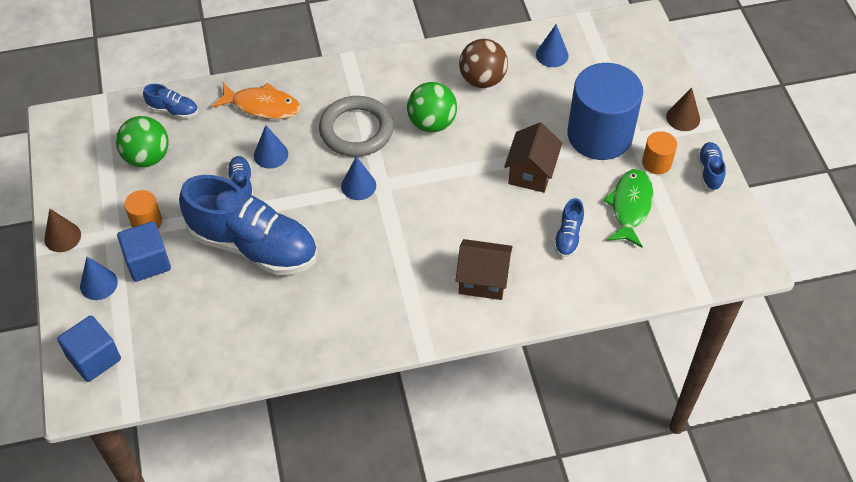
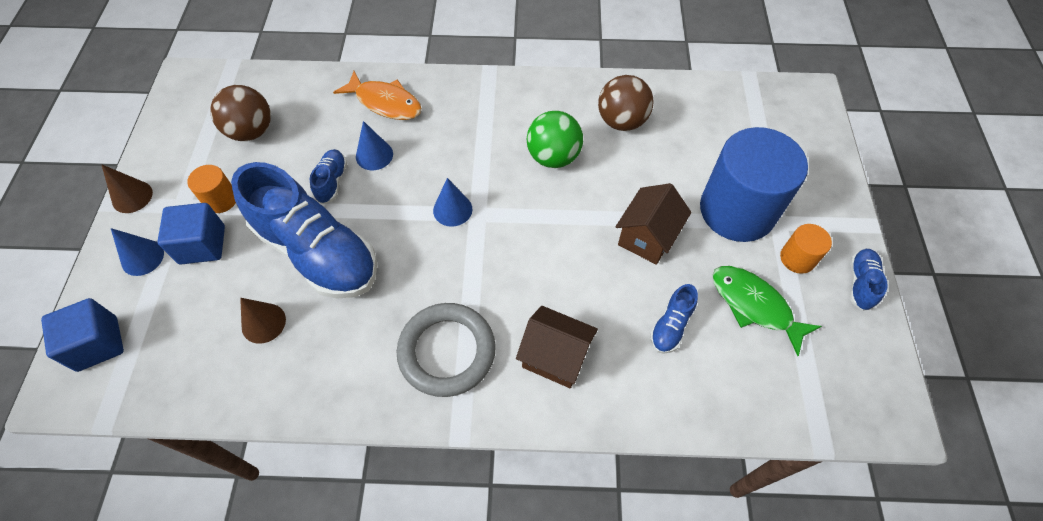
camera: 15 degrees right, 5 degrees up
green ball [116,116,169,167] -> brown ball [210,85,271,141]
blue shoe [143,84,198,119] -> none
grey ring [319,96,394,157] -> grey ring moved to [397,303,496,397]
blue cone [536,24,568,67] -> none
green fish [603,169,653,247] -> green fish turned 75 degrees counterclockwise [712,266,822,356]
brown cone [666,88,700,131] -> brown cone moved to [240,298,286,344]

